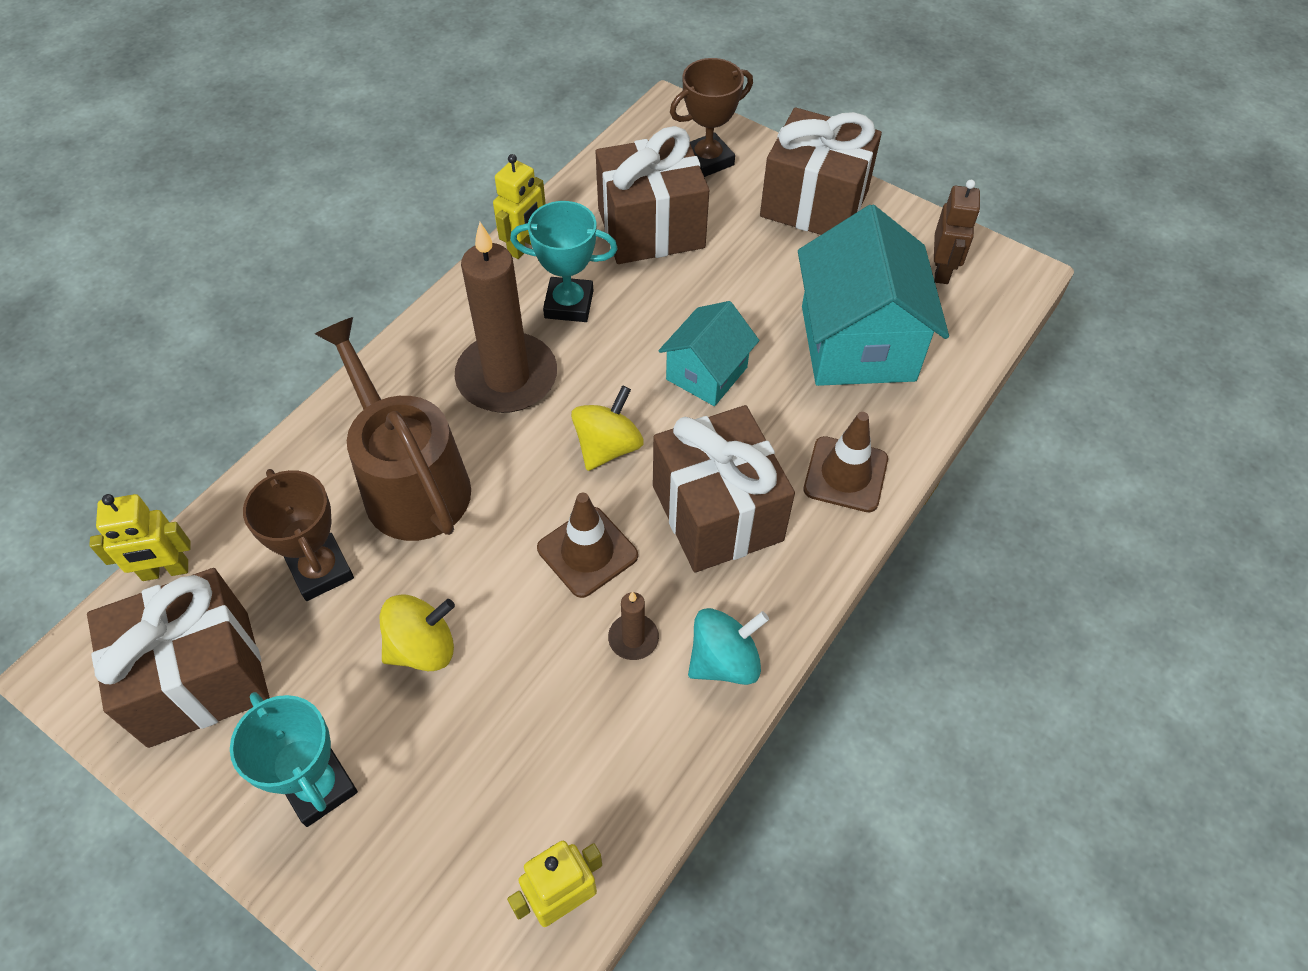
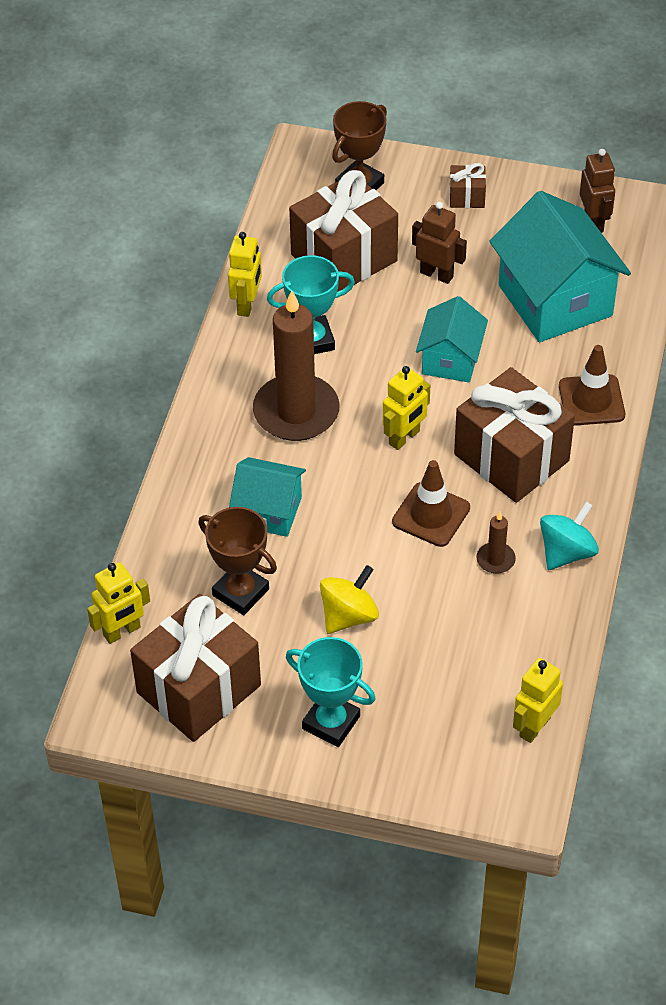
camera: 20 degrees left, 5 degrees down
brown watering can [315,317,471,541] -> turquoise house [229,457,306,537]
yellow spinning top [571,385,644,471] -> yellow robot [383,366,430,450]
brown gift [760,107,882,235] -> brown gift [449,163,486,208], size x0.44
none -> brown robot [412,202,467,284]

